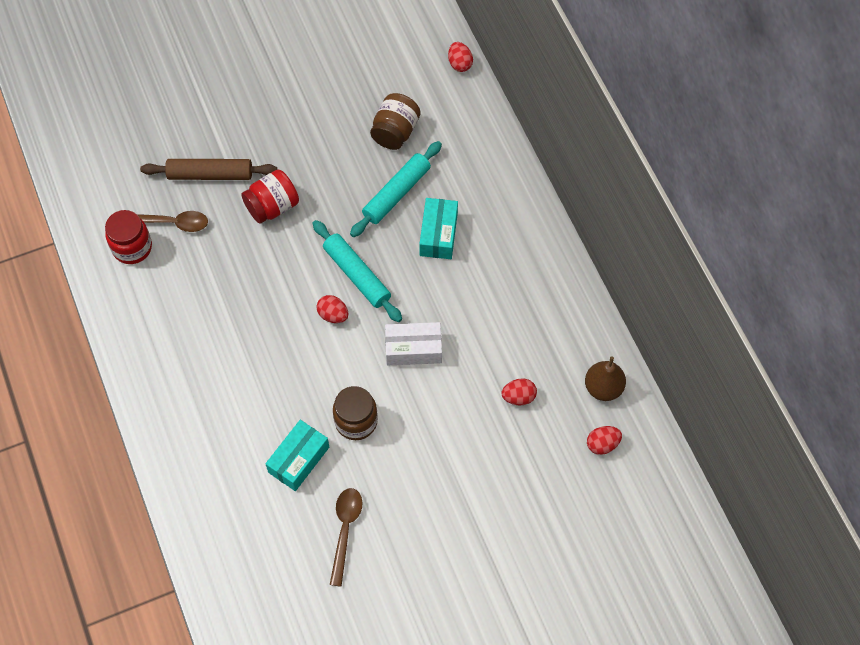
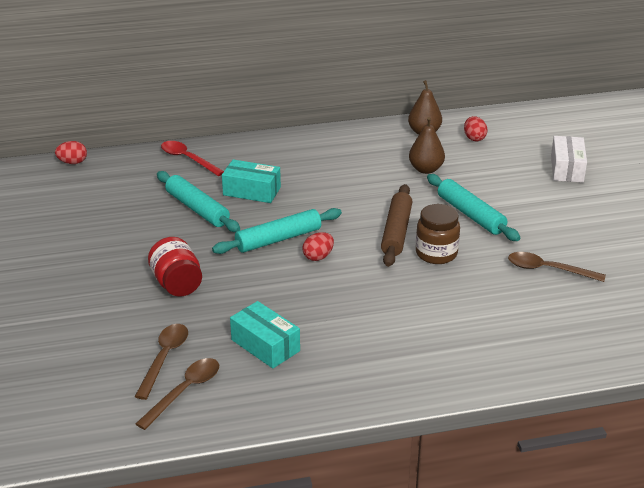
camera: 80 degrees left, 30 degrees down
red jar [105,210,152,264] -> brown spoon [135,358,219,430]
brown rolling pin [140,159,277,180] -> brown rolling pin moved to [381,184,412,267]
turquoise box [265,420,329,491] -> turquoise box moved to [230,301,300,369]
brown jar [370,93,421,150] -> none
white box [385,322,442,365] -> white box moved to [551,136,587,183]
red egg [501,378,537,406] -> brown pear [409,117,445,174]
none -> red spoon [161,141,224,176]
none -> turquoise rolling pin [427,174,520,241]

